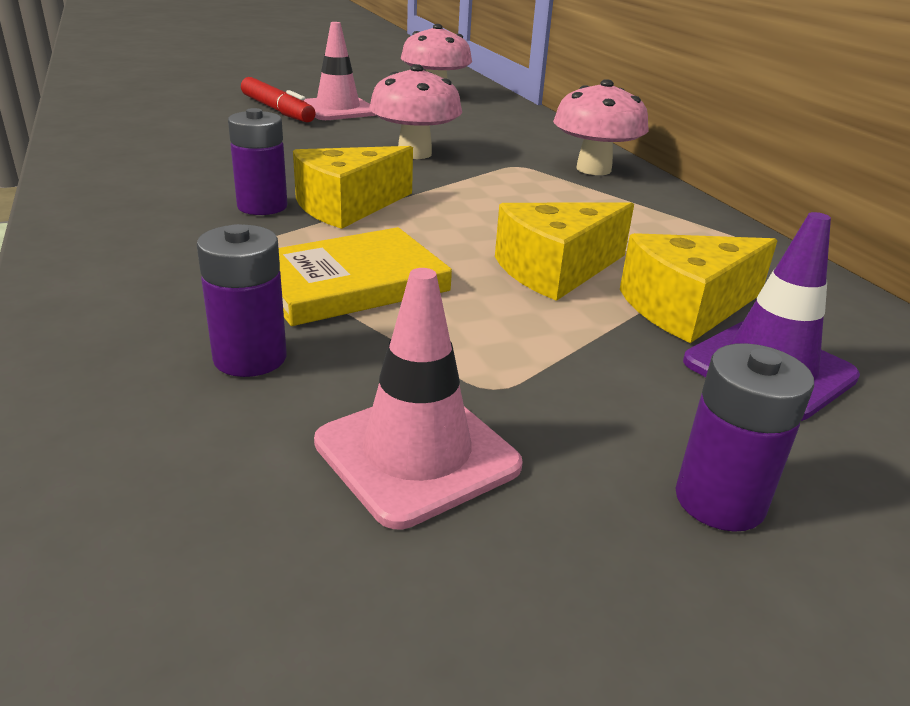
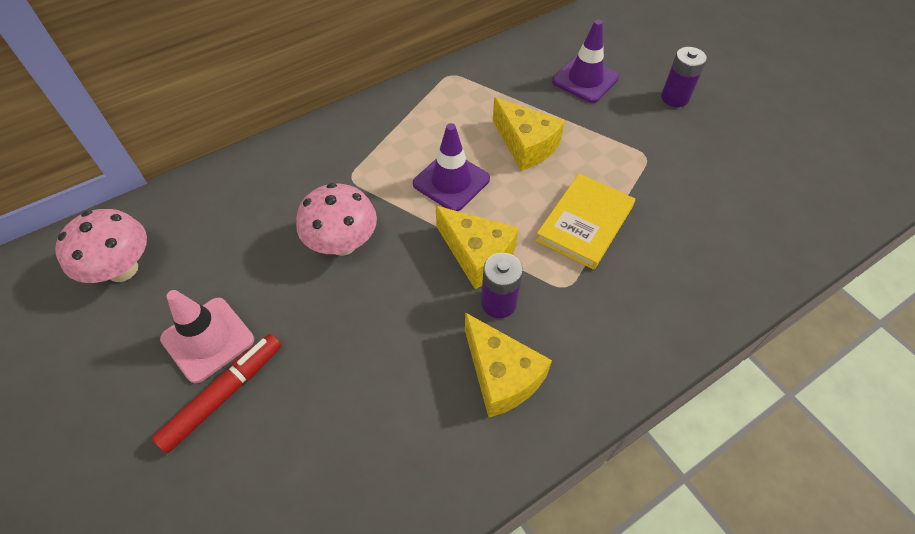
camera: 100 degrees left, 25 degrees up
purple battery [196,224,287,377] -> none
yellow book [279,227,452,326] -> yellow book turned 75 degrees clockwise [536,173,635,270]
pink traffic cone [314,268,523,529] -> none
pink mushroom [553,79,649,175] -> none
yellow cheese [620,233,778,343] -> yellow cheese moved to [465,313,552,418]
none -> purple traffic cone [413,123,490,211]

